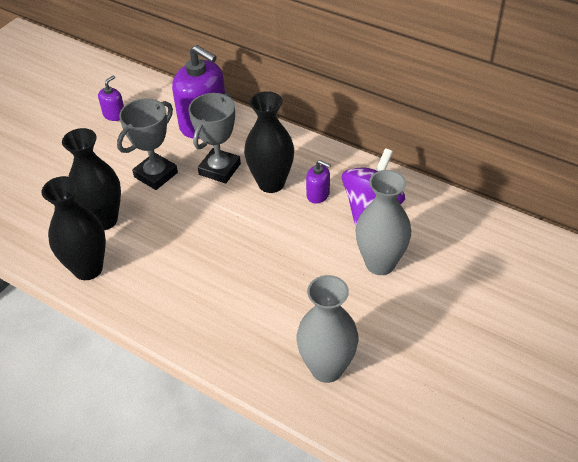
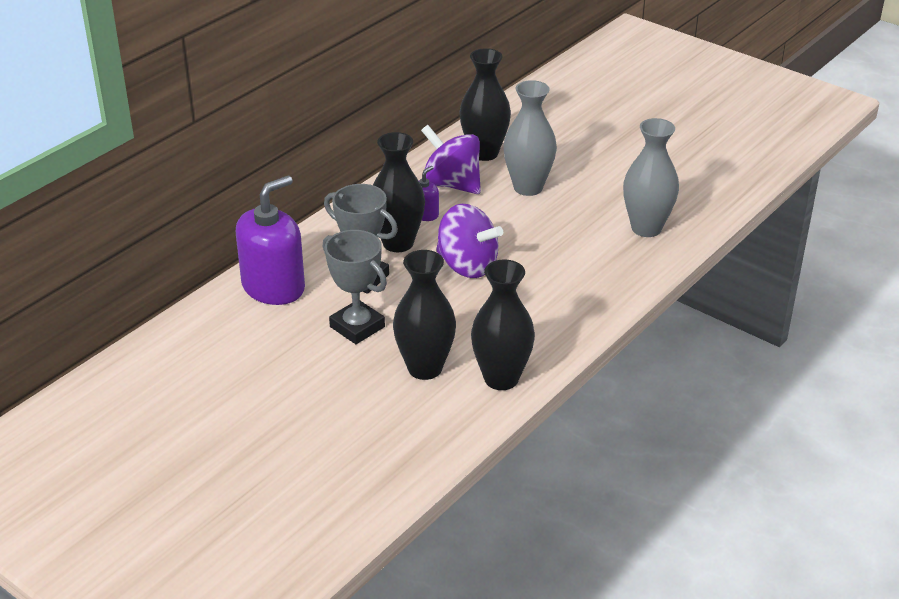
camera: 85 degrees left, 10 degrees down
purple soap dispenser [98,75,124,121] -> none
none -> purple spinning top [436,204,503,278]
none -> black vase [460,48,511,161]

